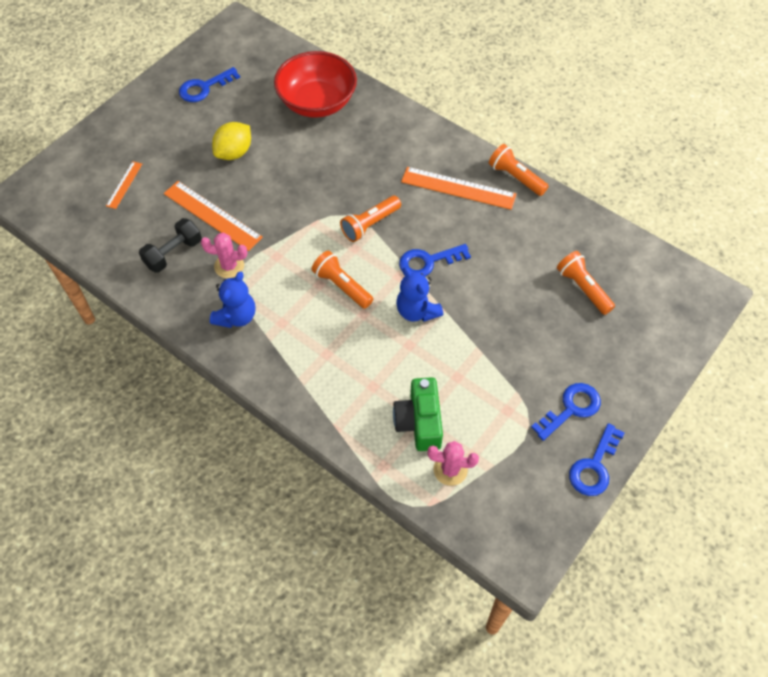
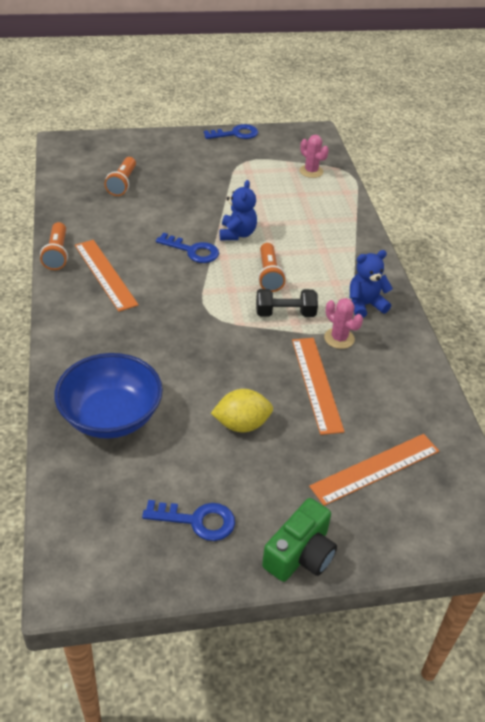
camera: 140 degrees left, 15 degrees down
orange ruler [106,161,142,209] -> orange ruler [309,434,439,506], size x1.88
black dumbbell [139,218,202,273] -> black dumbbell moved to [256,289,318,317]
red bowl [274,51,357,118] -> blue bowl [54,353,163,439]
orange flashlight [340,196,401,242] -> none
green camera [393,377,443,451] -> green camera moved to [262,498,337,582]
blue key [531,383,601,441] -> none

